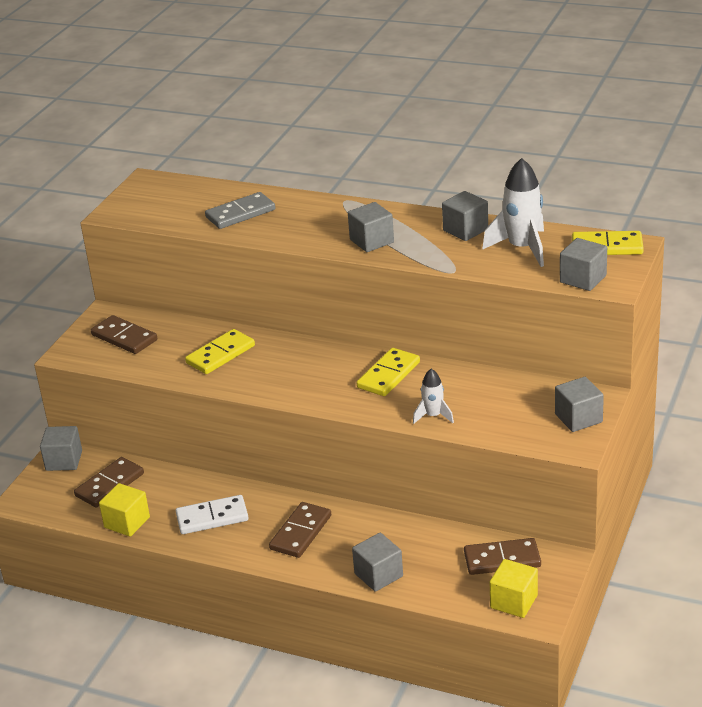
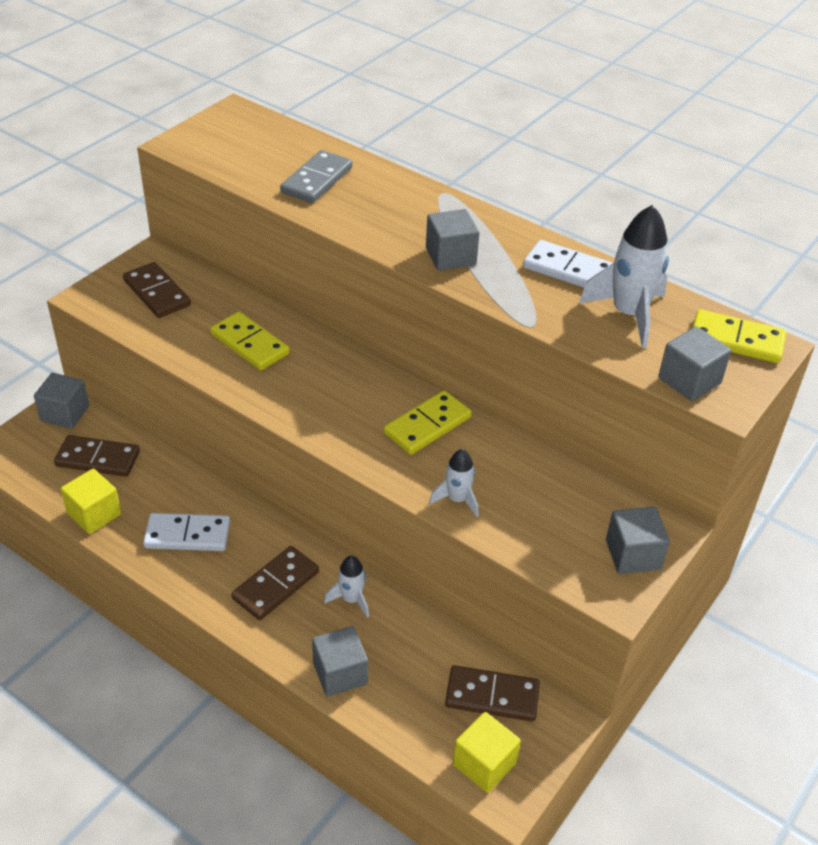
camera: 10 degrees right, 10 degrees up
brown domino [74,457,144,508] -> brown domino turned 45 degrees clockwise [54,435,140,477]
yellow domino [185,329,255,374] -> yellow domino turned 75 degrees clockwise [210,312,290,370]
grey domino [205,192,275,229] -> grey domino turned 45 degrees counterclockwise [280,150,352,203]
grey cube [442,191,488,241] -> white domino [523,240,613,288]
none -> white rocket [324,555,369,618]

